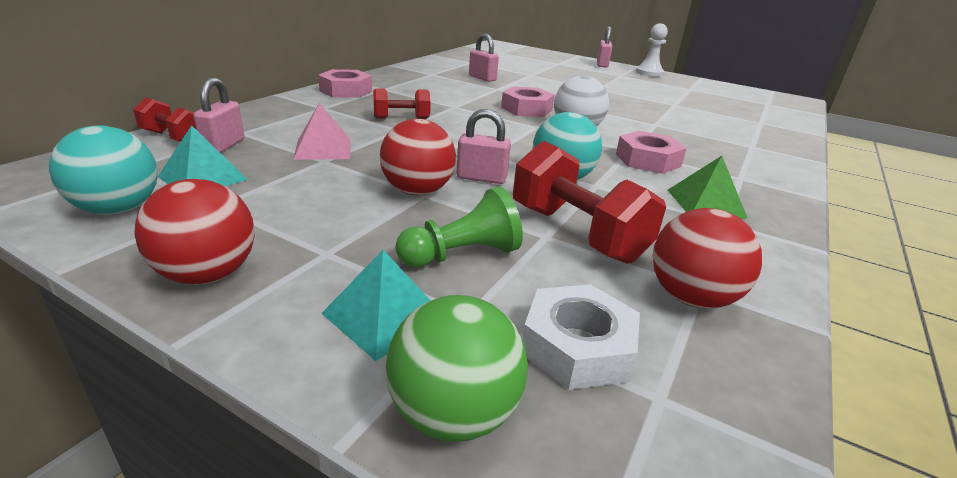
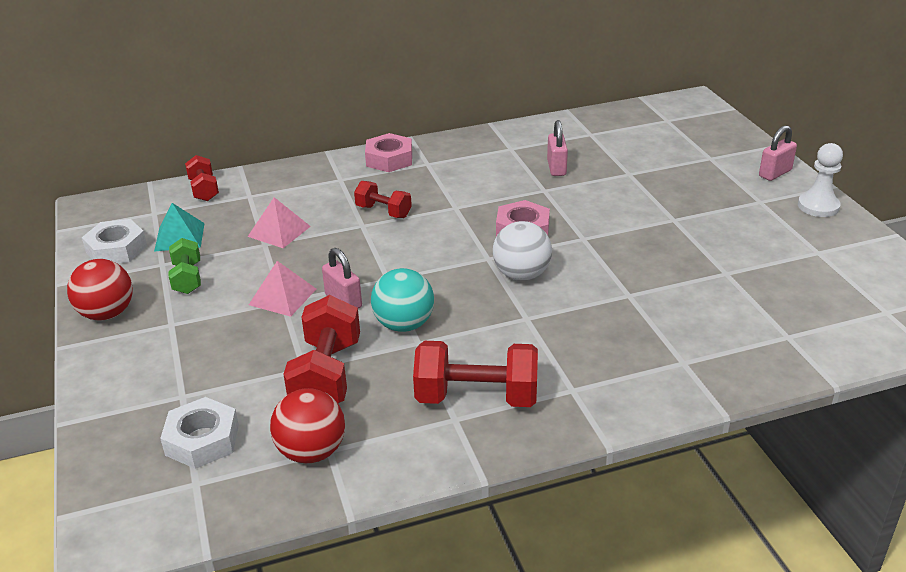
camera: 45 degrees right, 5 degrees up
turquoise ball [49,125,158,215] -> white nut [82,219,147,263]
pink padlock [193,78,244,153] -> none
turquoise pyramid [321,250,431,361] -> none
red ball [380,119,456,196] -> pink pyramid [249,261,316,317]
green ball [385,295,528,442] -> none
green pawn [395,187,523,268] -> none
pink nut [616,131,687,174] -> none
green pyramid [668,156,748,219] -> red dumbbell [413,341,538,407]
none -> green dumbbell [169,238,201,294]

